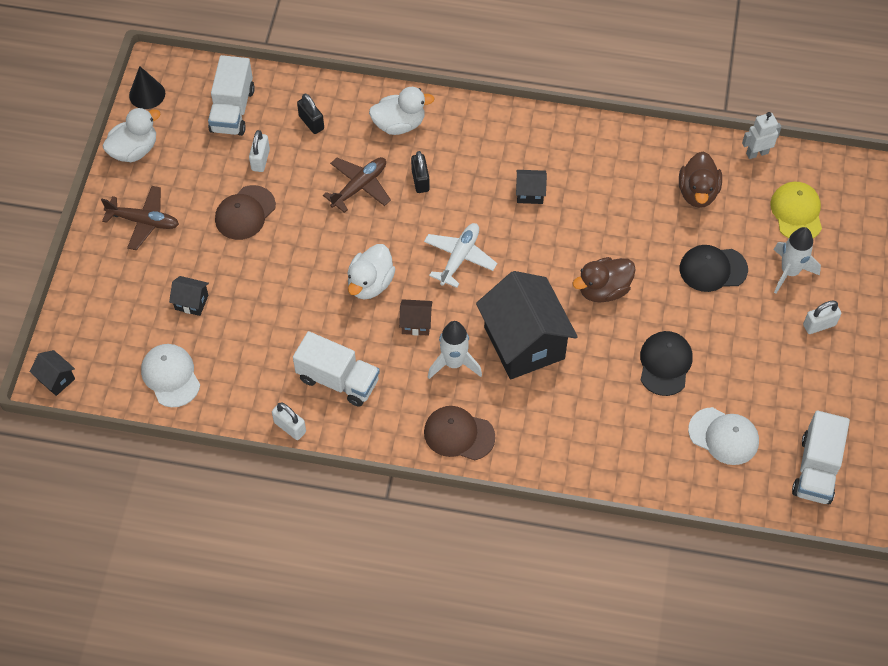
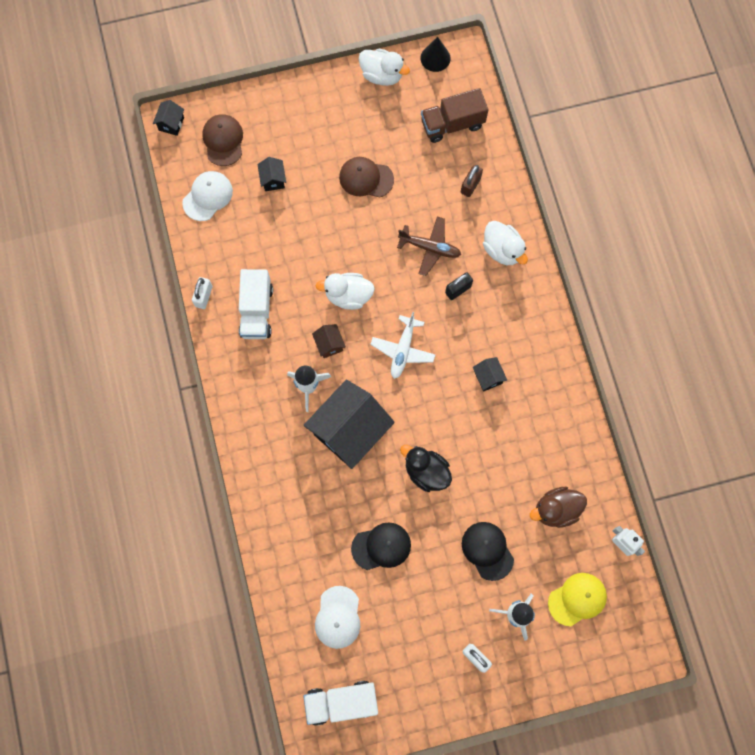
camera: 65 degrees right, 15 degrees up
brown plane [101,186,179,250] -> none
white truck [208,55,255,136] -> brown truck [421,88,488,143]
white padlock [249,130,270,172] -> none
black padlock [297,94,324,134] -> brown padlock [461,165,483,197]
white plane [424,223,497,288] -> white plane turned 105 degrees clockwise [370,312,435,379]
brown cap [424,406,495,460] -> brown cap moved to [202,114,243,166]
brown duck [573,257,636,303] -> black duck [400,445,452,492]

